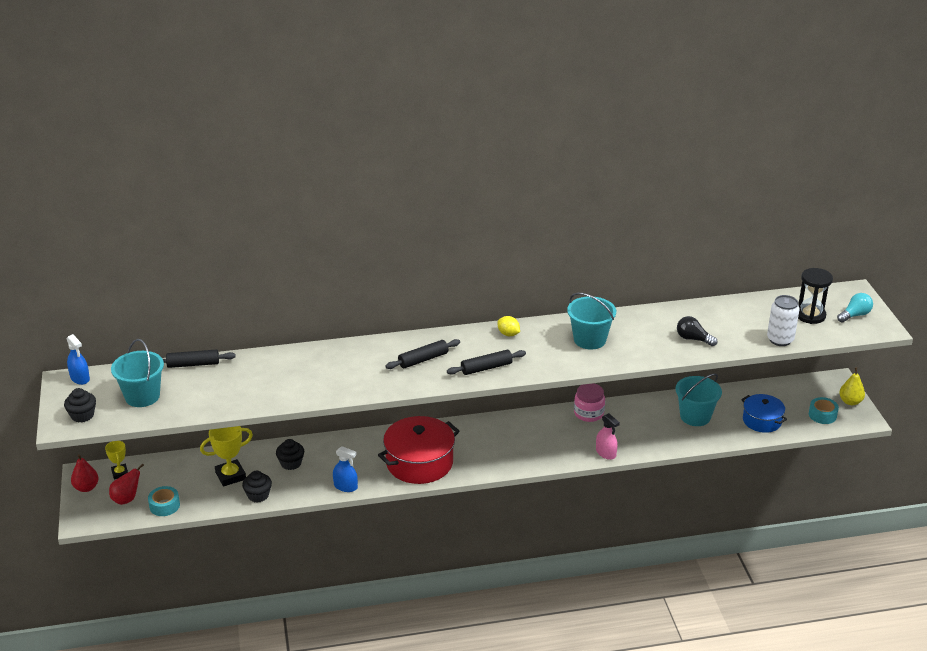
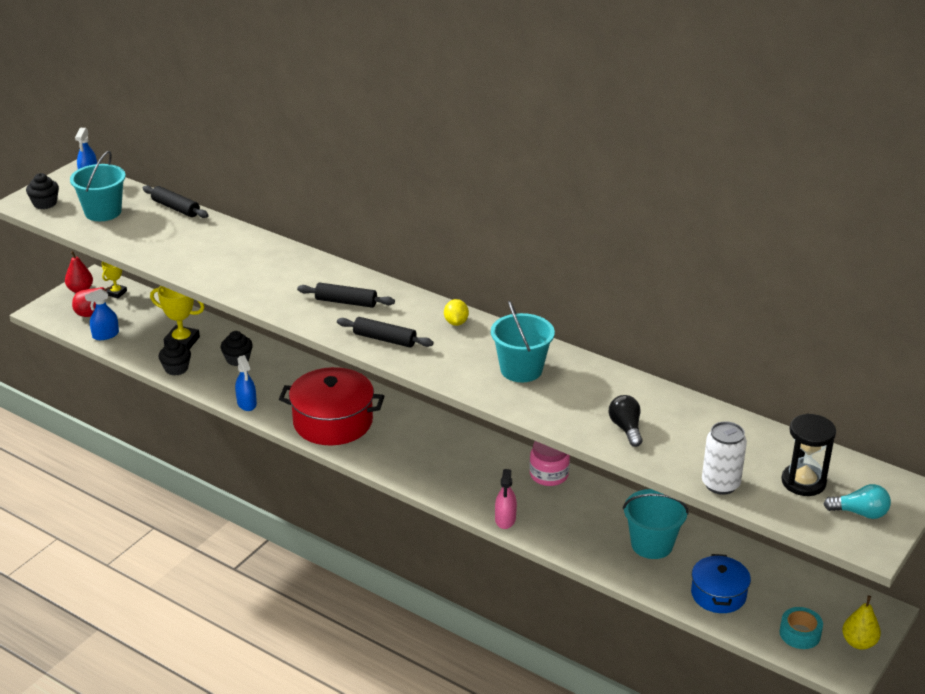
camera: 45 degrees right, 0 degrees up
turquoise tape [148,486,180,516] -> blue spray bottle [85,289,119,340]

